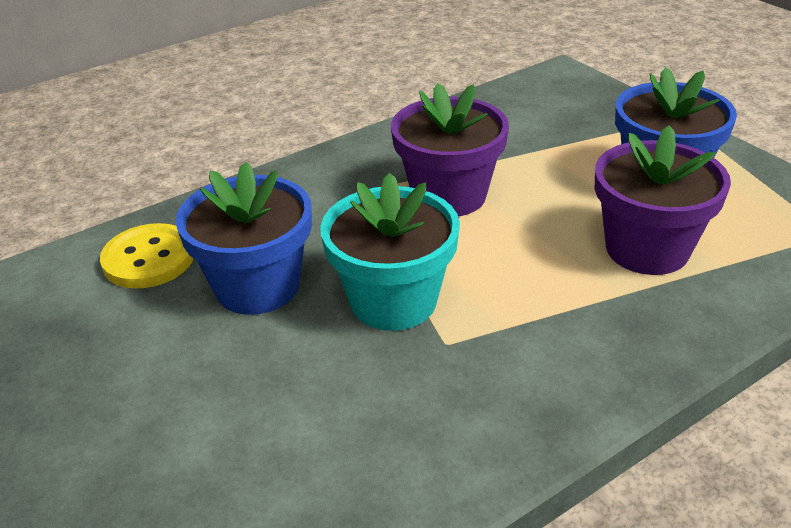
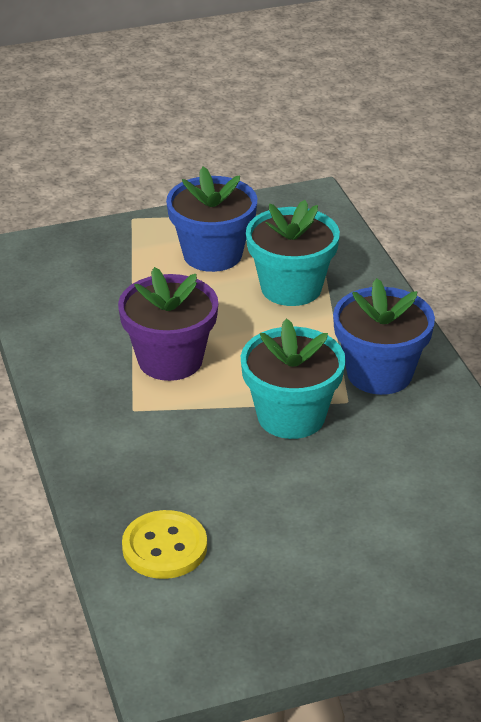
camera: 75 degrees left, 0 degrees up
blue flower pot [175,161,312,315] -> blue flower pot moved to [333,278,435,395]
purple flower pot [595,125,731,275] -> turquoise flower pot [246,200,340,306]

